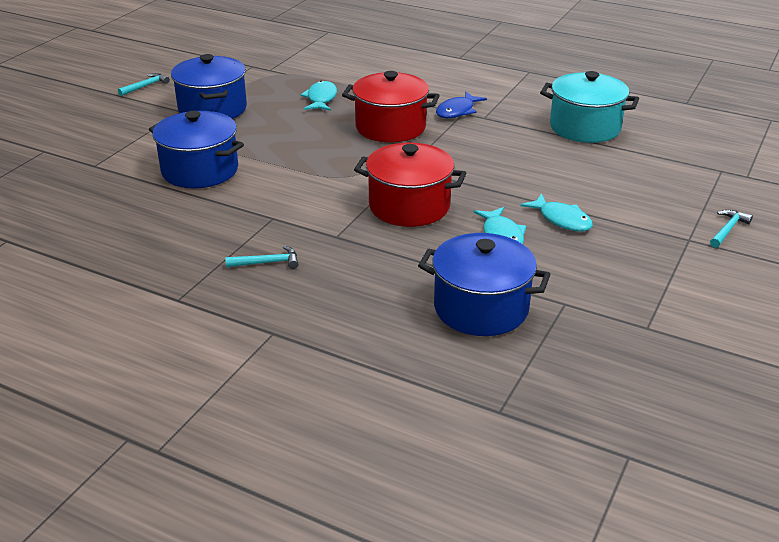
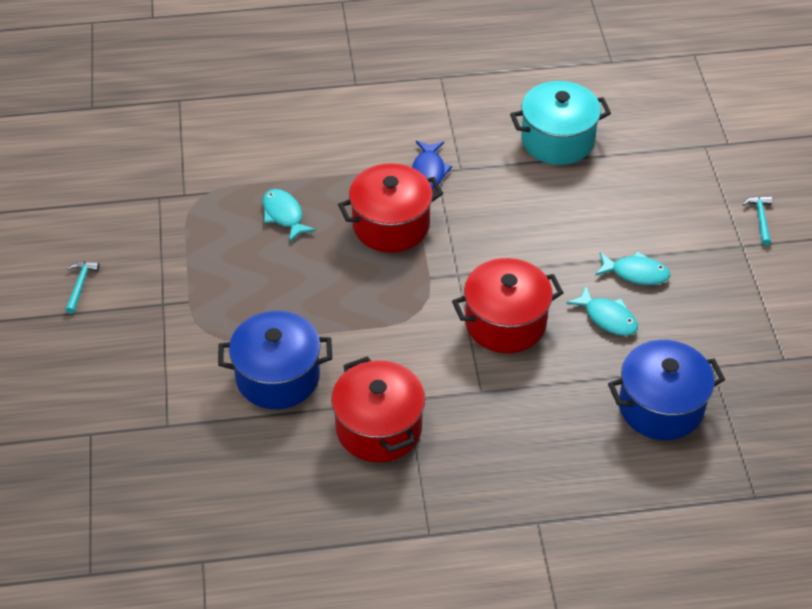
camera: 35 degrees left, 15 degrees up
blue pot [171,54,247,119] -> none
turquoise hammer [225,246,299,269] -> none
none -> red pot [331,356,425,462]

